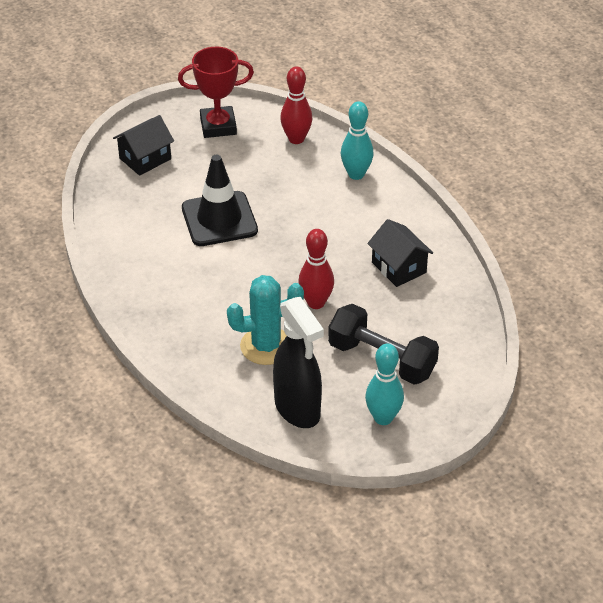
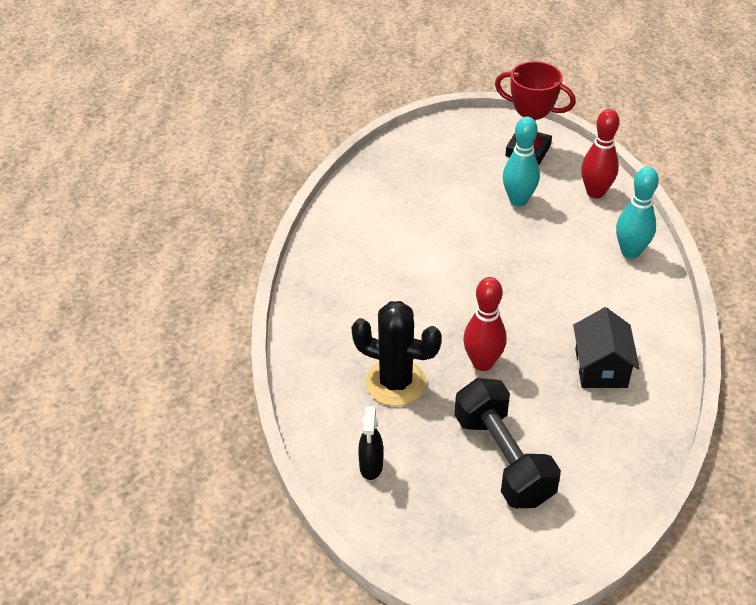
camera: 35 degrees right, 0 degrees up
black house [113,115,174,176] -> none
black traffic cone [182,155,258,246] -> none
turquoise cactus [227,275,304,365] -> black cactus [351,301,442,406]
black spray bottle [273,297,324,428] -> black spray bottle [358,406,383,480], size x0.49
turquoise bowling pin [365,343,404,425] -> turquoise bowling pin moved to [503,117,540,206]

